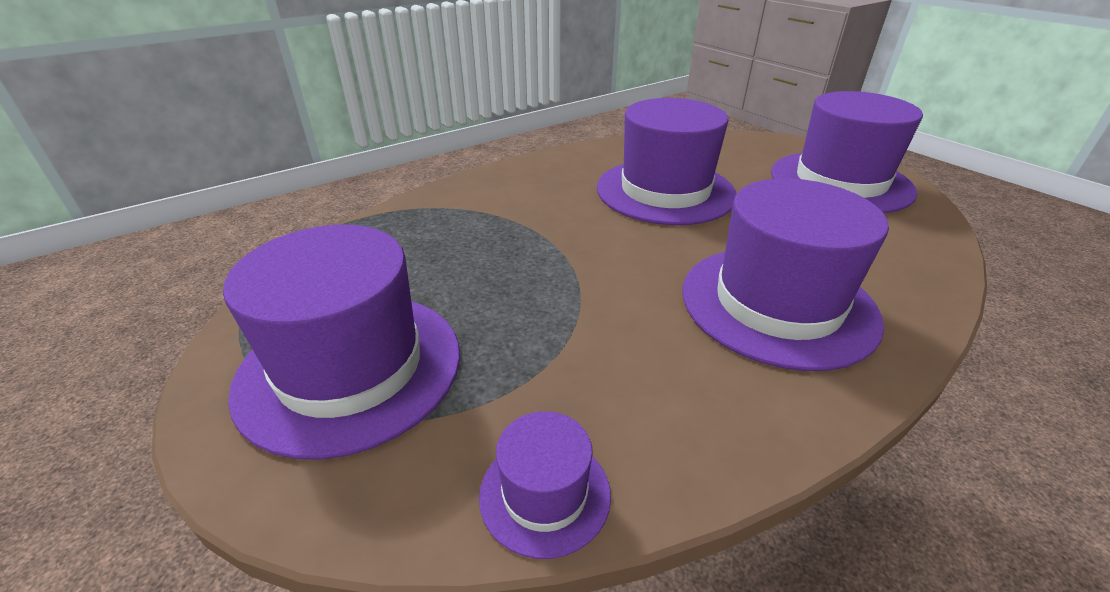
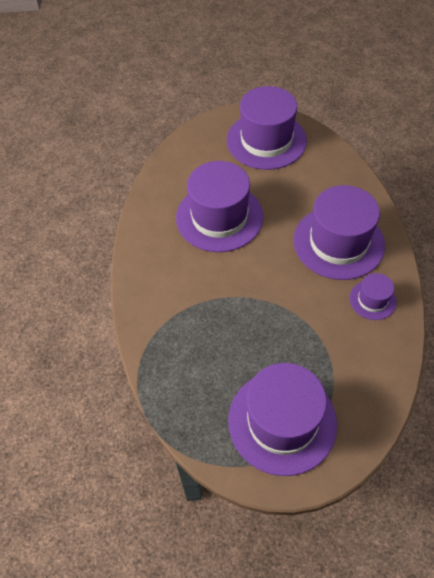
camera: 55 degrees left, 20 degrees up
purple hat [479,411,611,559] -> purple hat moved to [350,273,396,320]

